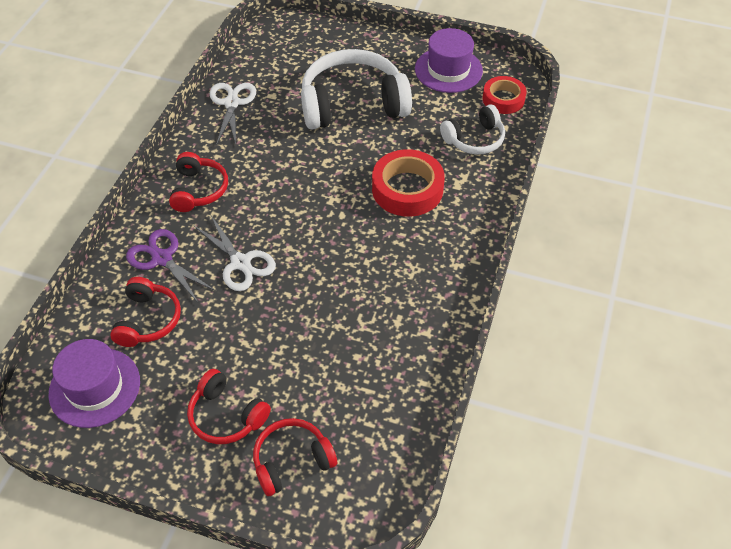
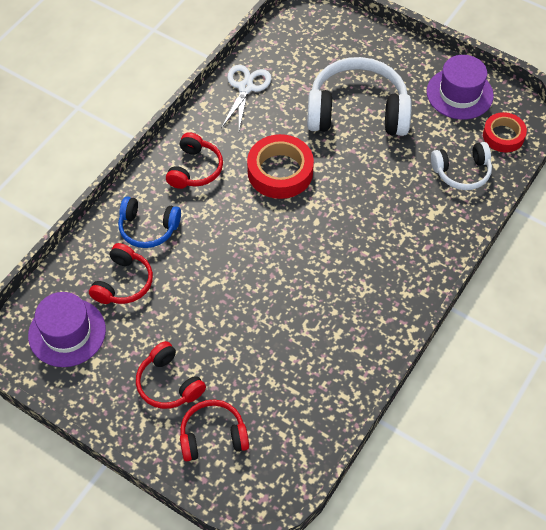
camera: 15 degrees right, 5 degrees up
purple scissors [126,229,216,302] -> blue headphones [118,196,181,248]
white scissors [193,214,276,291] -> none
red tape [372,149,445,217] -> red tape moved to [247,134,314,199]

